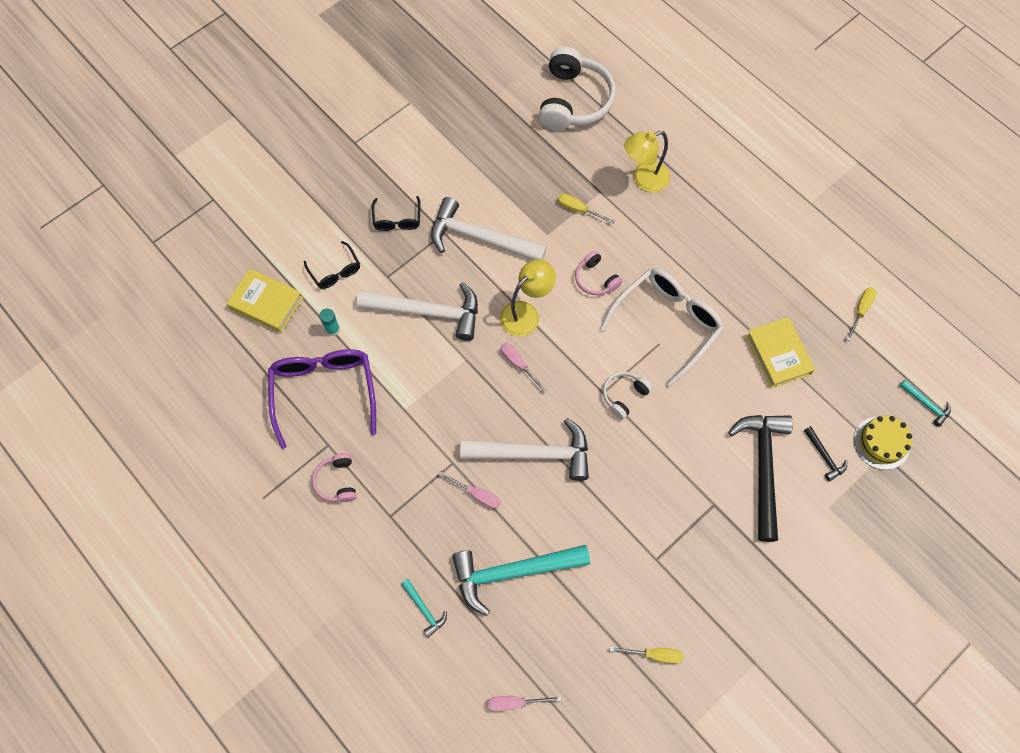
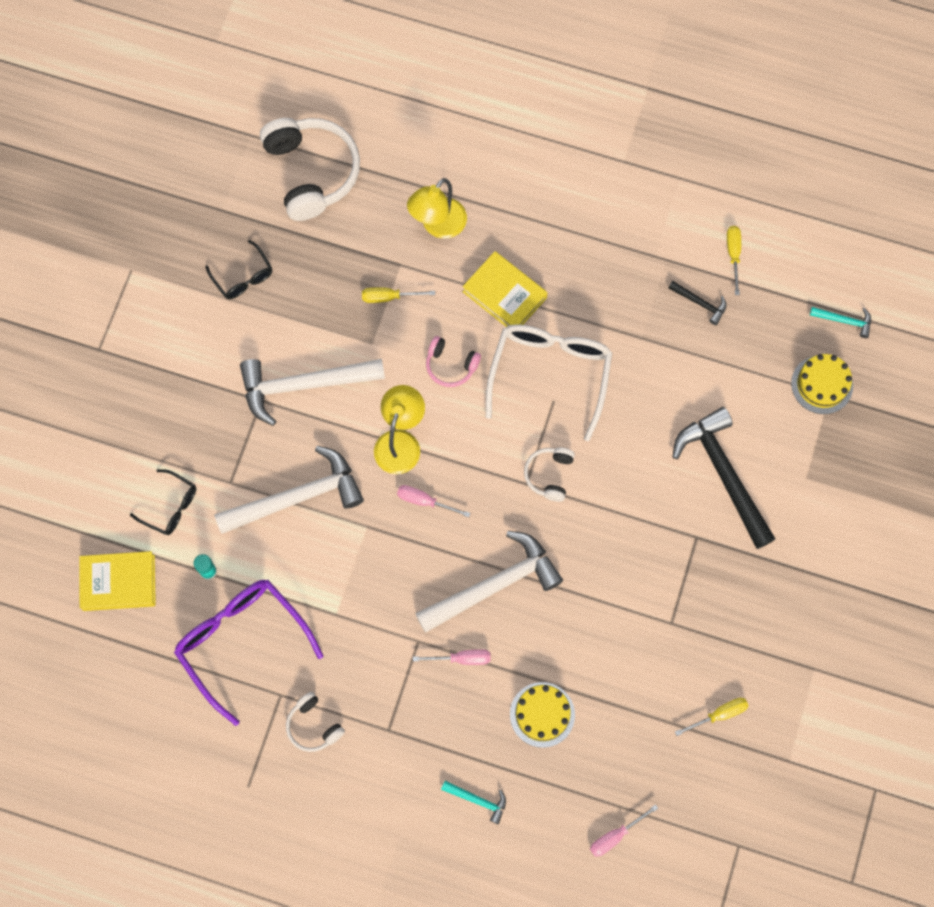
camera: 30 degrees left, 5 degrees up
pink headphones [312,453,356,502] -> white headphones [286,692,345,752]
black glasses [372,196,421,231] -> black glasses moved to [205,240,272,299]
turquoise hammer [452,545,590,616] -> yellow cake [510,682,575,748]
yellow book [746,317,815,388] -> yellow book moved to [463,251,547,327]
black hammer [804,426,847,481] -> black hammer moved to [668,281,726,325]

